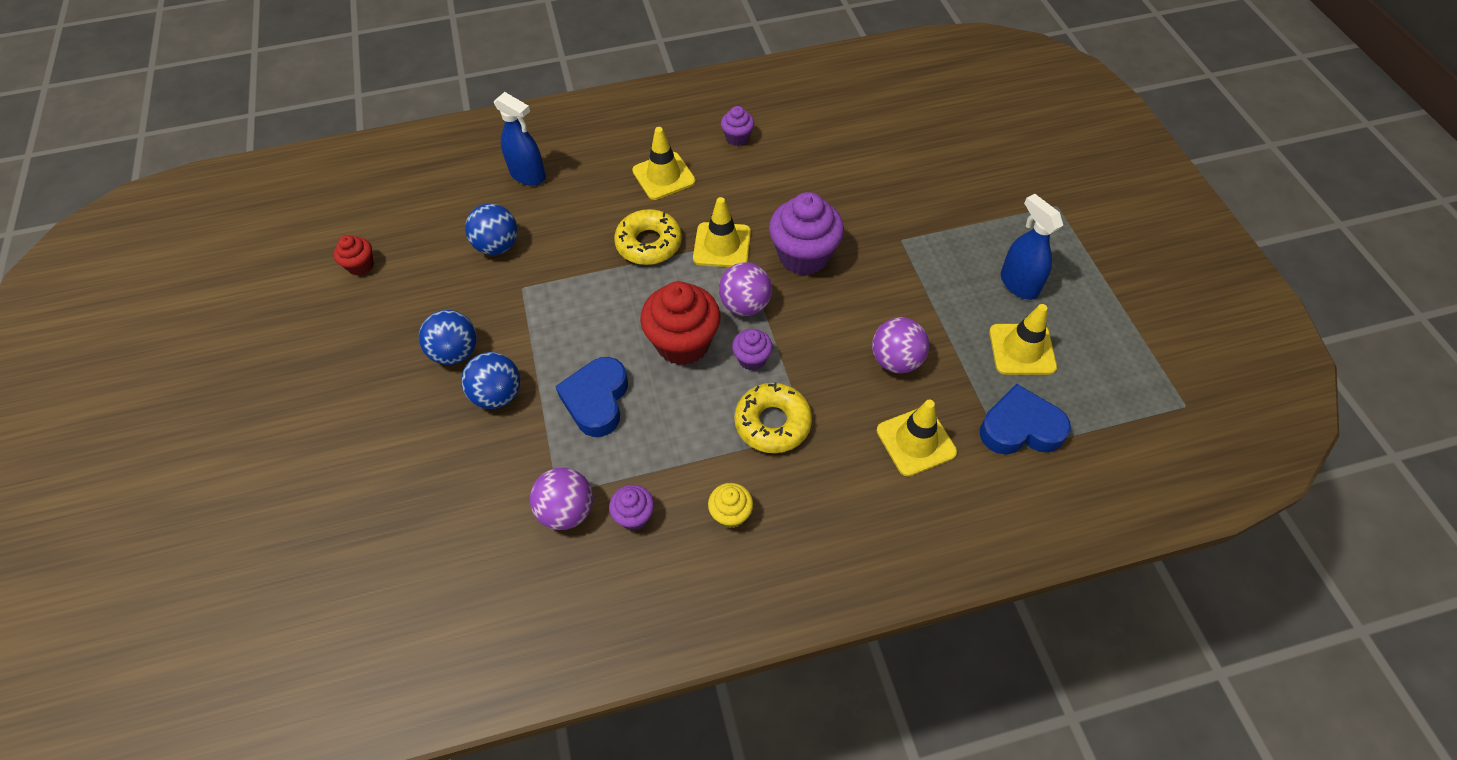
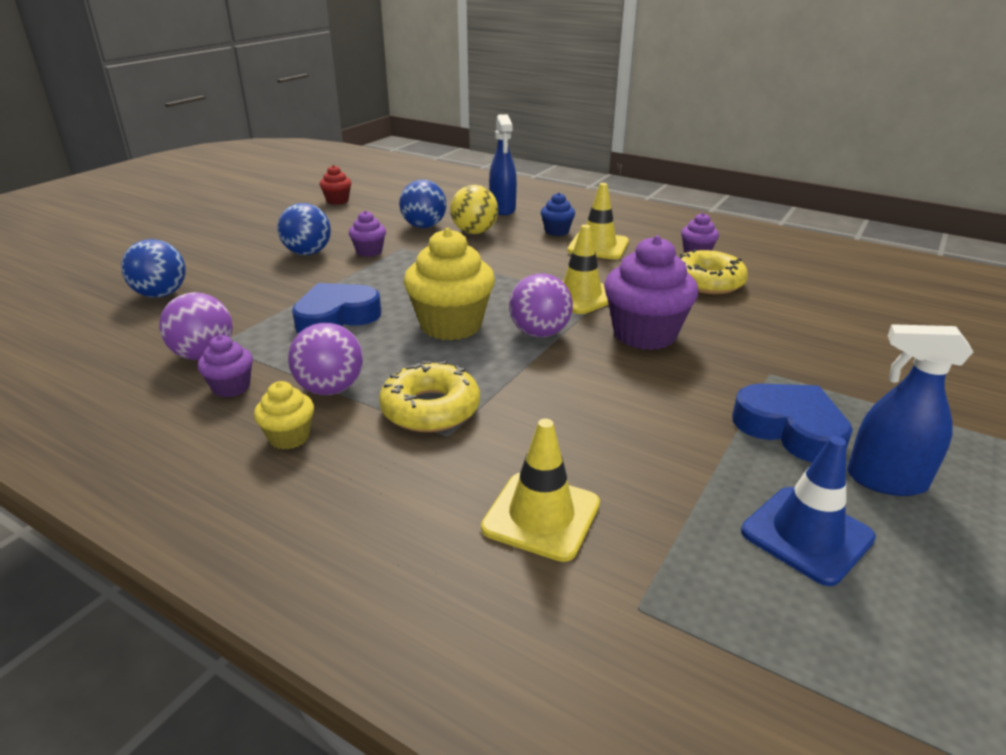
camera: 45 degrees right, 25 degrees down
blue ball [461,352,520,409] -> blue ball moved to [121,239,186,298]
yellow donut [614,209,682,265] -> yellow donut moved to [679,249,748,294]
red cupcake [640,281,721,365] -> yellow cupcake [404,228,495,340]
purple cupcake [732,329,773,371] -> purple cupcake moved to [349,211,386,257]
purple ball [872,317,929,373] -> purple ball moved to [288,323,363,395]
blue heart [980,384,1071,455] -> blue heart moved to [732,384,853,463]
yellow traffic cone [989,304,1057,375] -> blue traffic cone [741,436,876,586]
blue spray bottle [1001,194,1063,300] -> blue spray bottle turned 90 degrees counterclockwise [847,324,973,496]
none -> yellow ball [450,185,498,234]
none -> blue cupcake [541,193,575,236]

